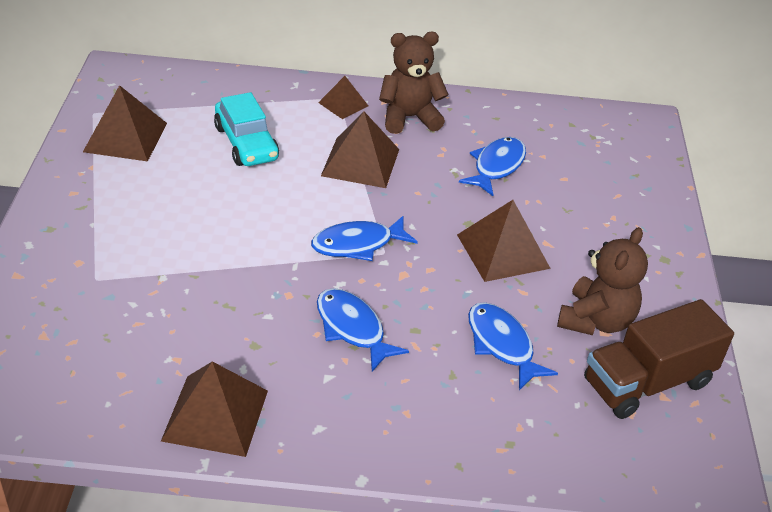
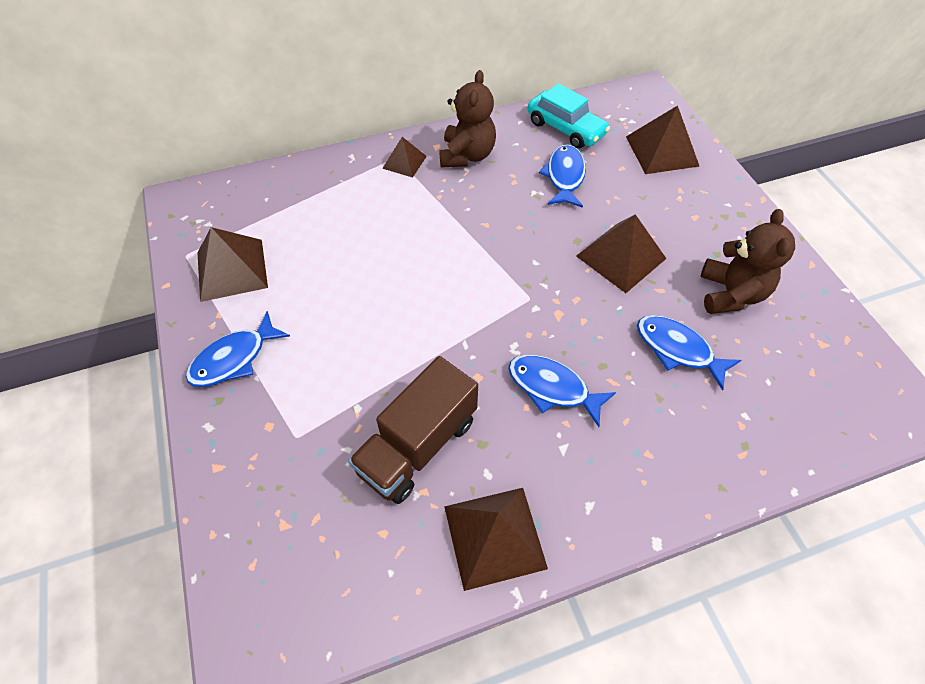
camera: 20 degrees left, 15 degrees up
turquoise car [214,92,279,166] -> turquoise car moved to [528,83,610,149]
blue fish [311,216,418,261] -> blue fish moved to [186,311,290,387]
brown pyramid [321,112,399,188] -> brown pyramid moved to [626,105,699,174]
brown teddy bear [379,32,449,134] -> brown teddy bear turned 135 degrees clockwise [439,70,496,167]
brown truck [584,299,734,419] -> brown truck moved to [348,356,478,504]

